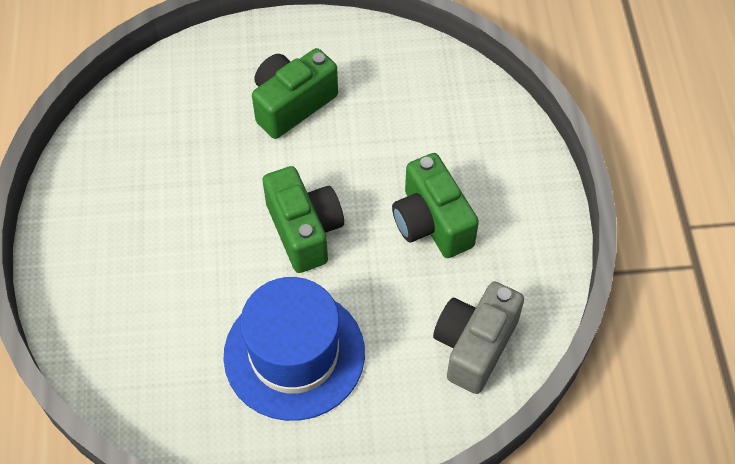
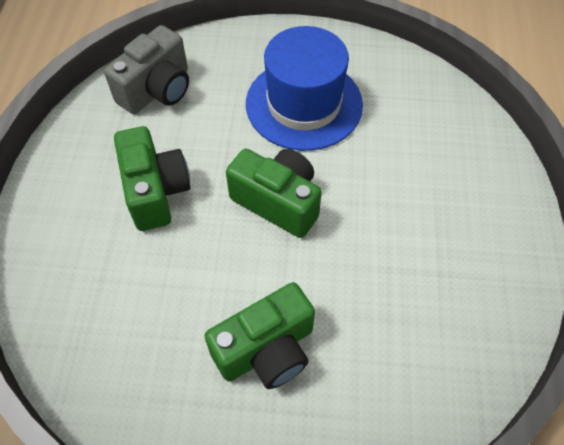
camera: 170 degrees left, 0 degrees up
green camera [263,166,344,273] -> green camera turned 135 degrees clockwise [226,149,322,238]

